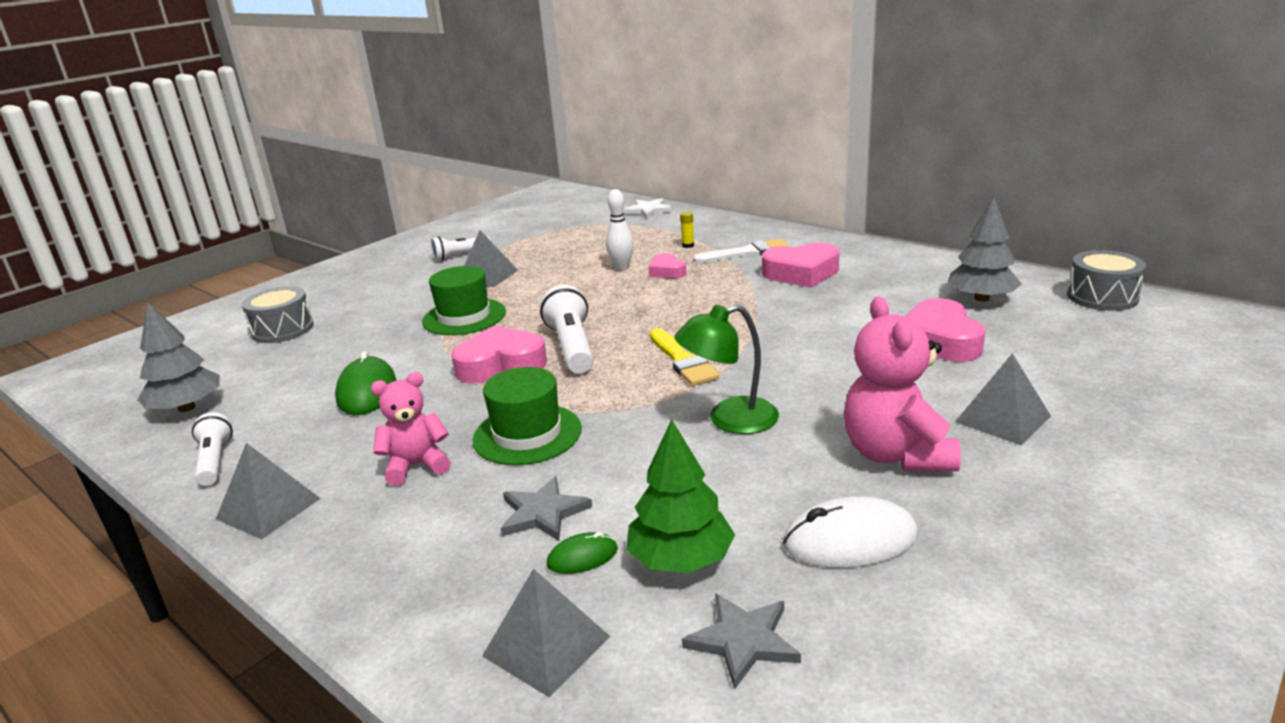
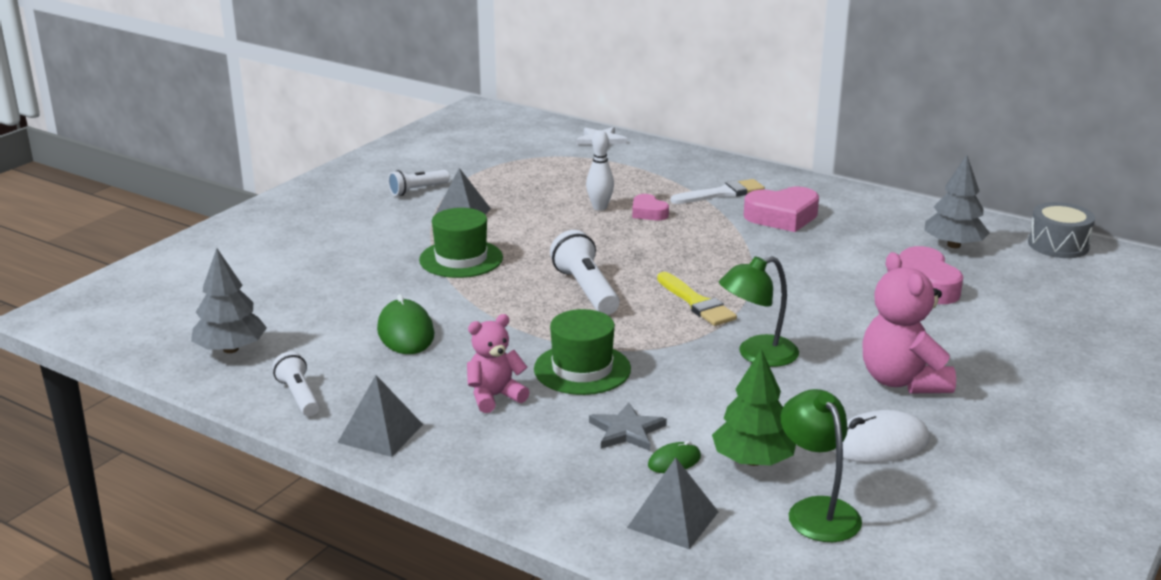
camera: 10 degrees left, 0 degrees up
grey drum [242,286,314,343] -> none
pink heart [451,325,547,384] -> none
yellow glue stick [680,212,694,248] -> none
grey star [682,593,801,690] -> green lamp [781,389,862,542]
grey pyramid [955,353,1051,445] -> none

